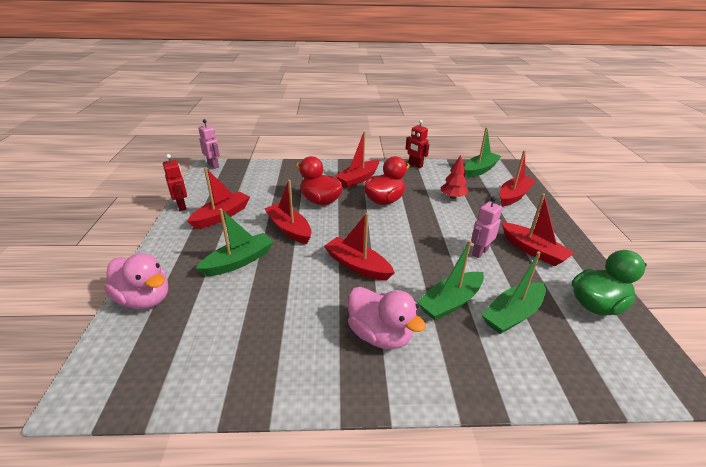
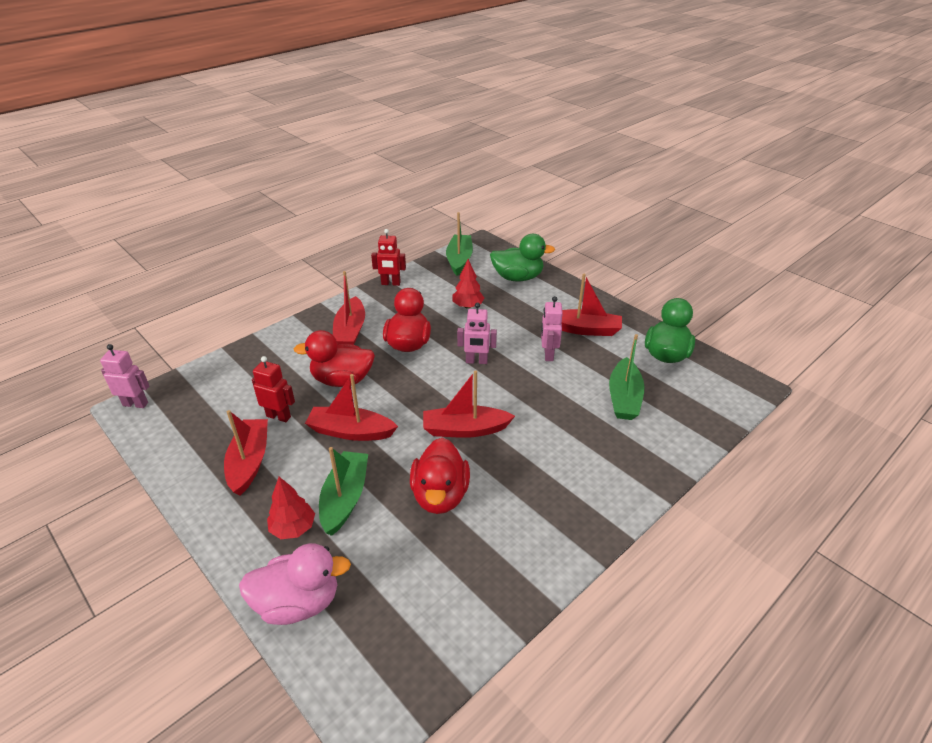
camera: 40 degrees left, 5 degrees up
red robot [163,154,187,211] -> red robot moved to [252,356,295,422]
pink duck [348,287,426,349] -> none
green boat [417,240,484,321] -> none
red boat [500,150,535,206] -> green duck [490,234,555,282]
none -> red tree [267,477,315,539]
none -> red duck [410,438,470,514]
none -> pink robot [457,303,497,364]

